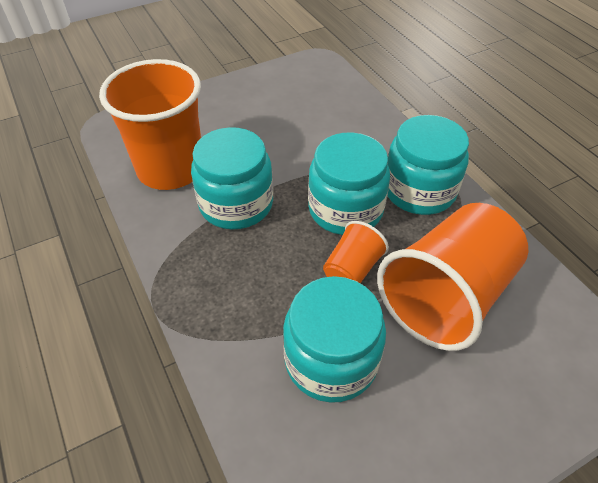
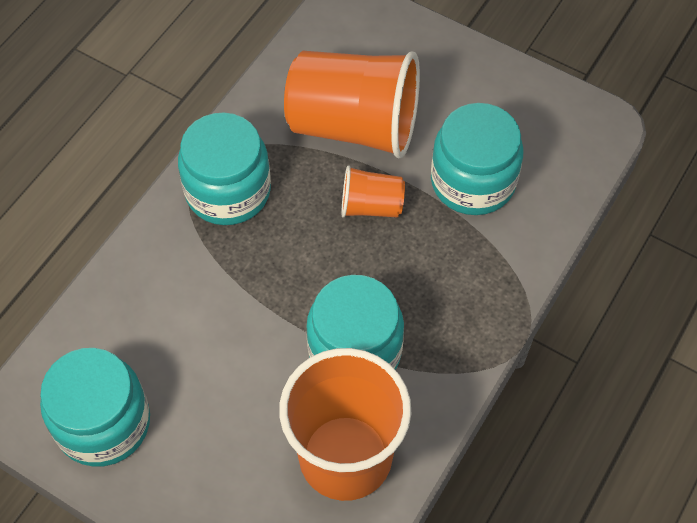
camera: 120 degrees left, 10 degrees up
turquoise jar [308,132,390,235] -> turquoise jar moved to [40,348,150,467]

